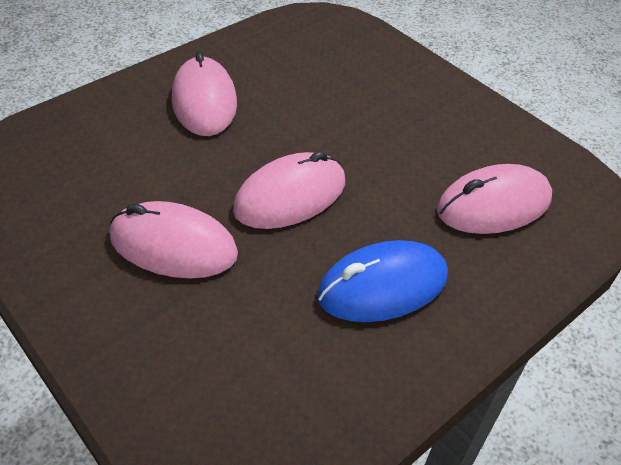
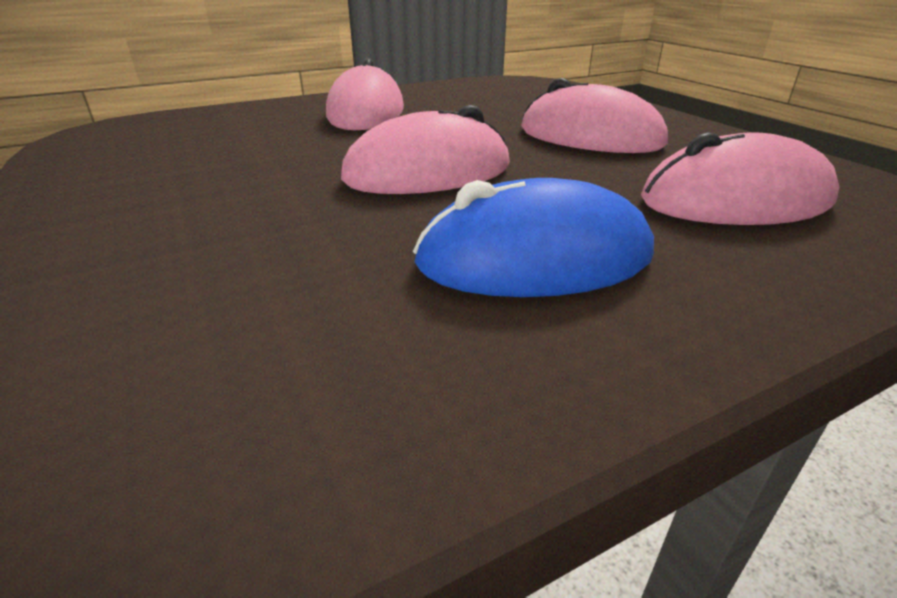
camera: 15 degrees right, 15 degrees down
pink mouse [110,201,238,279] -> pink mouse moved to [521,78,668,153]

